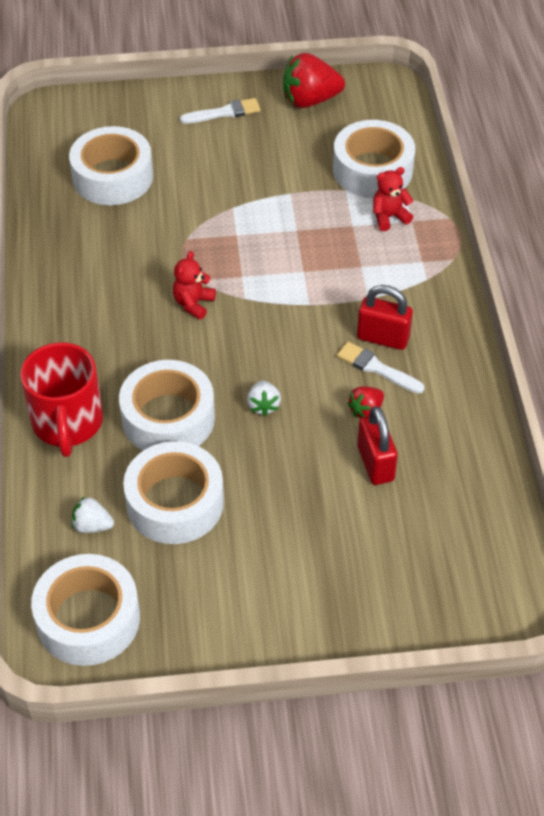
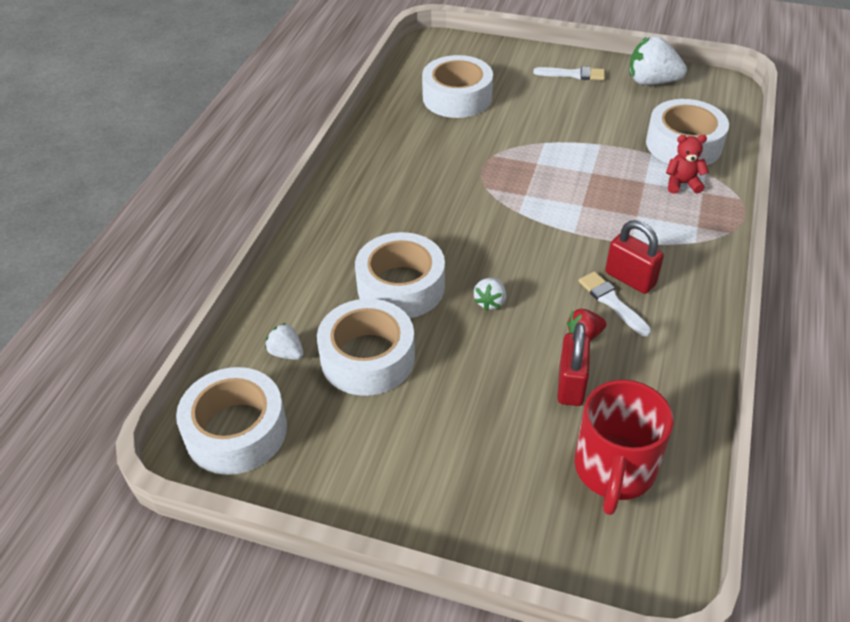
camera: 25 degrees right, 5 degrees down
red mug [20,342,103,457] -> red mug moved to [575,380,674,515]
red teddy bear [173,251,216,320] -> none
red strawberry [283,53,345,108] -> white strawberry [629,36,687,85]

